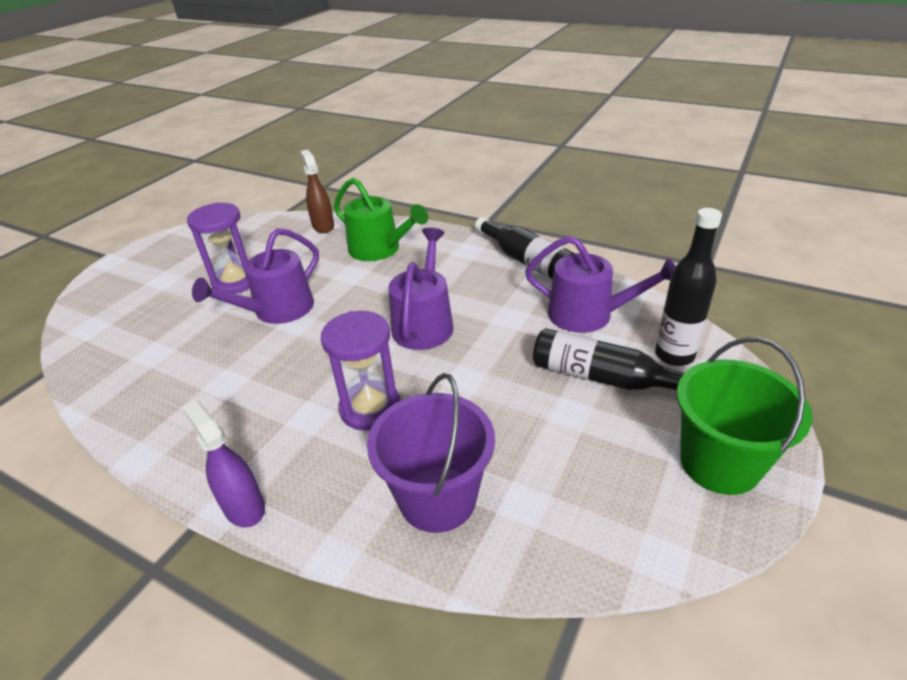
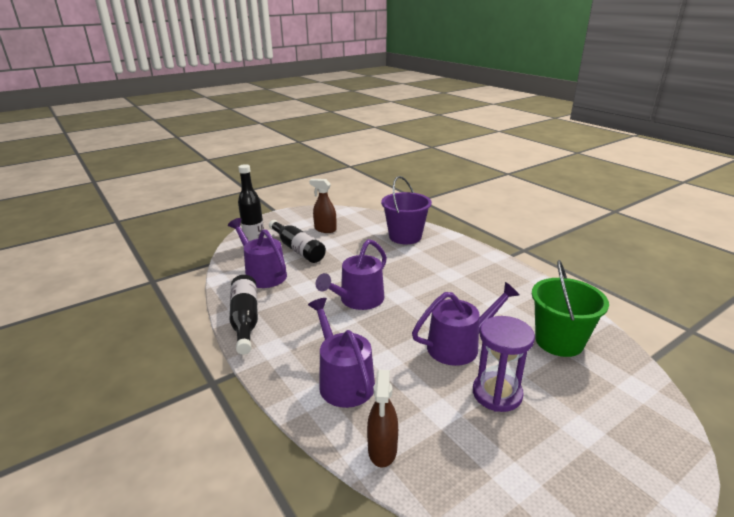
camera: 155 degrees left, 10 degrees down
purple spray bottle [182,400,265,527] -> none
purple hourglass [321,311,401,431] -> none
green watering can [334,178,428,261] -> purple watering can [308,298,375,408]
green bucket [677,337,813,495] -> green bucket moved to [532,260,609,357]
none -> brown spray bottle [309,179,337,233]

